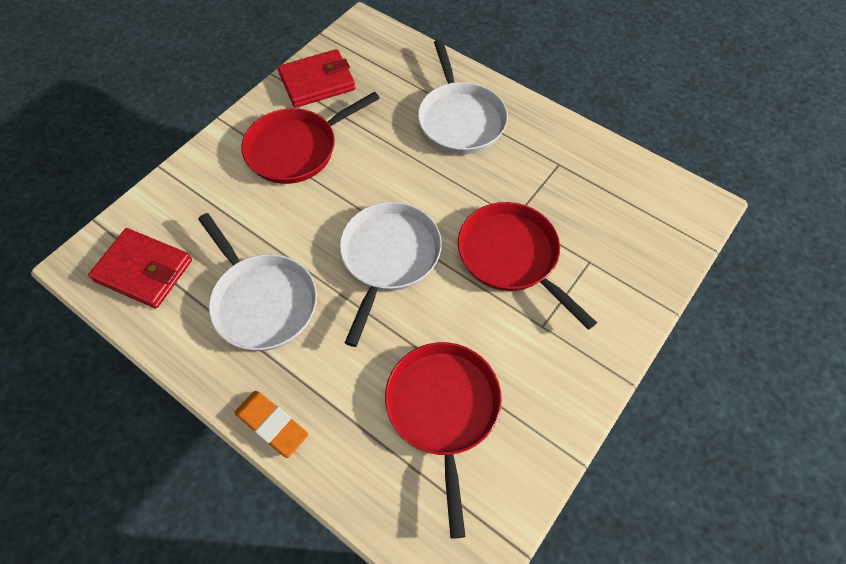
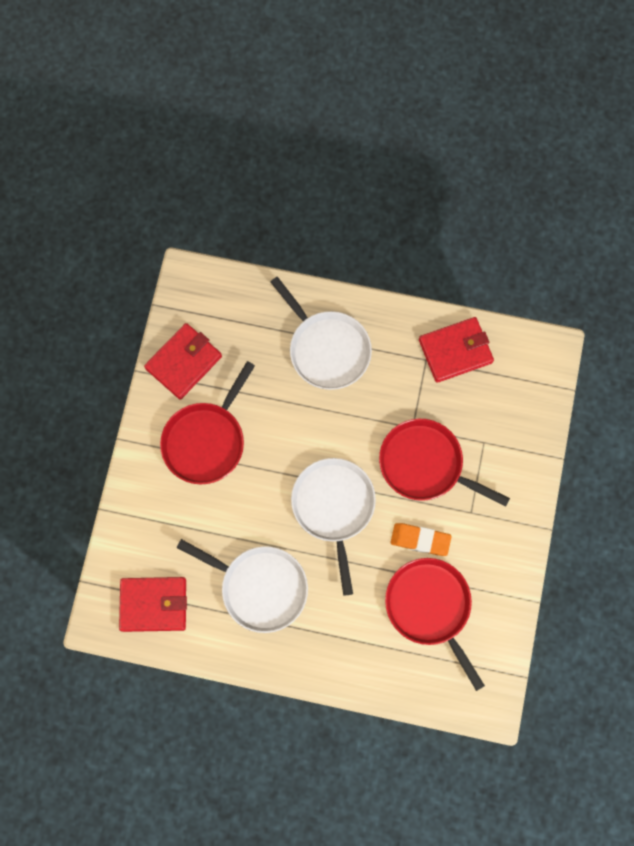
camera: 25 degrees left, 15 degrees up
orange eraser [234,391,308,458] -> orange eraser moved to [390,523,452,556]
none -> red wallet [419,317,494,383]

